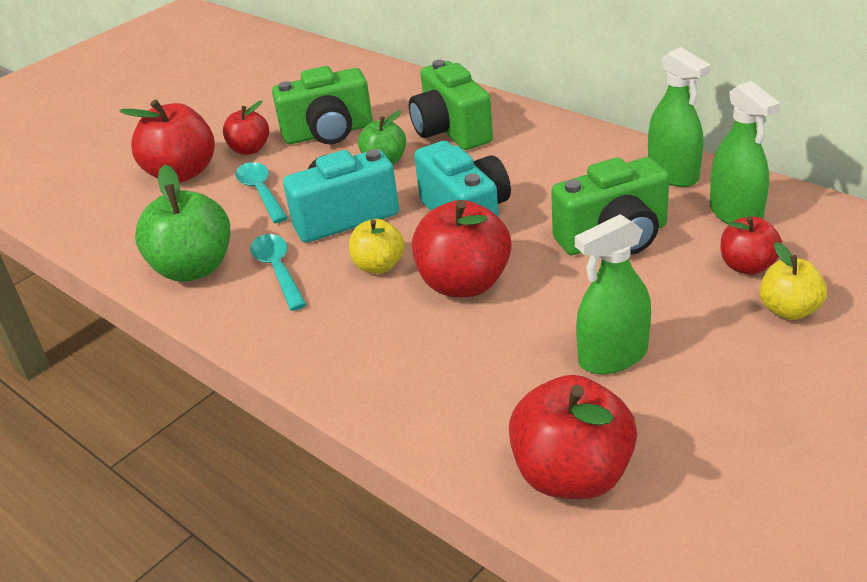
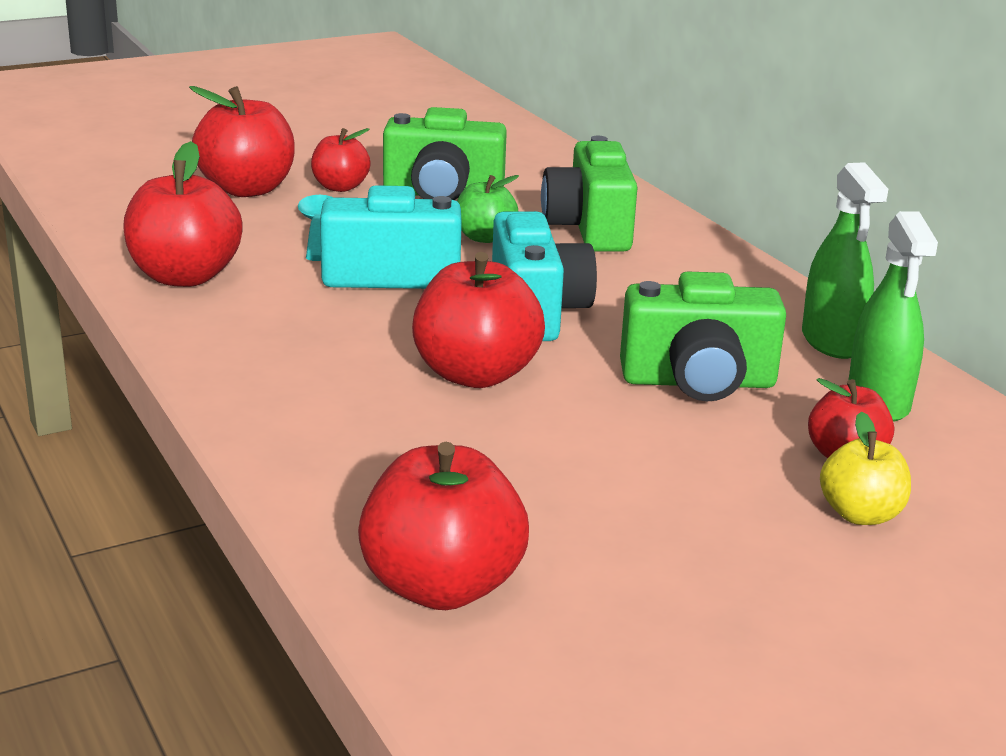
camera: 15 degrees right, 10 degrees down
green apple [135,165,230,282] -> red apple [123,141,243,287]
turquoise spoon [250,234,307,311] -> none
yellow apple [349,219,405,273] -> none
green spray bottle [575,214,651,374] -> none

